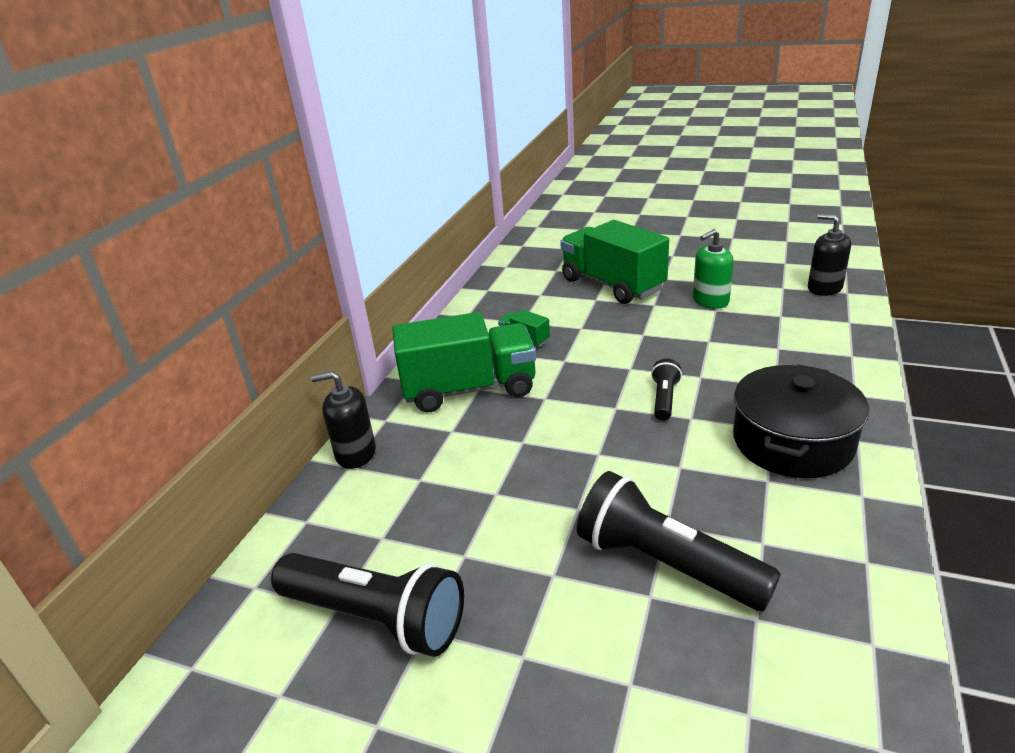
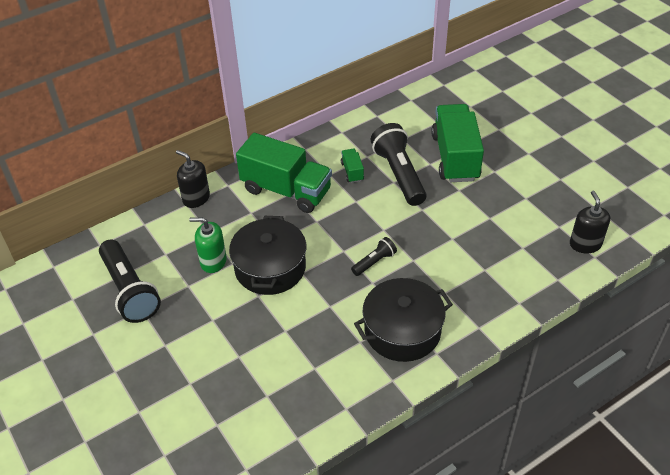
camera: 35 degrees right, 15 degrees up
black flashlight [577,471,781,611] -> black flashlight moved to [371,123,426,206]
green soap dispenser [693,229,734,309] -> green soap dispenser moved to [189,217,227,273]
none -> black pot [229,216,306,295]

